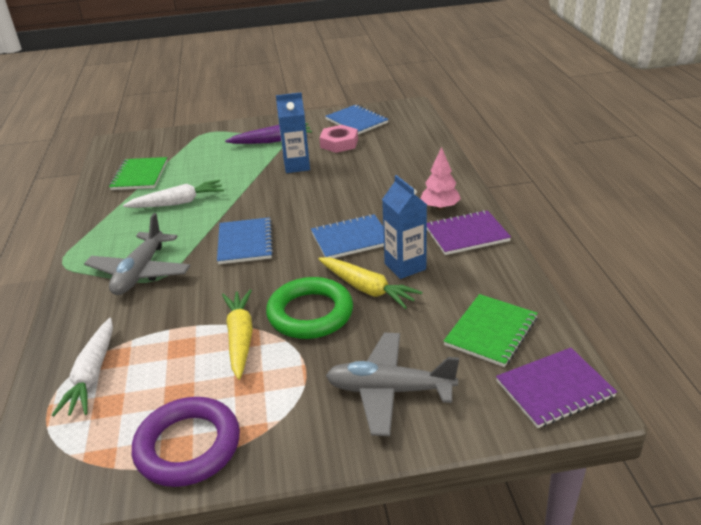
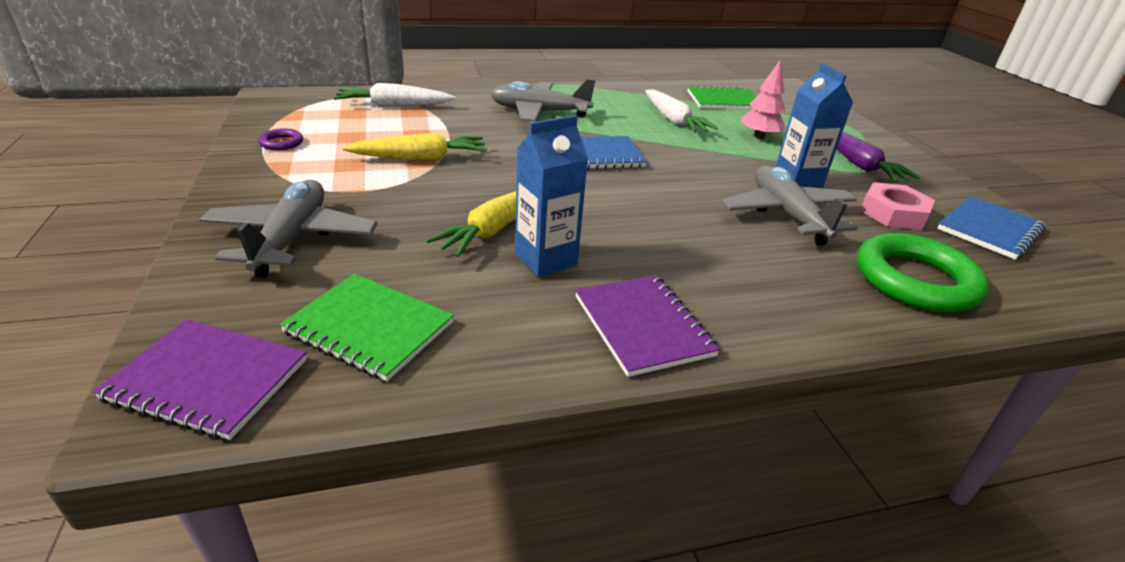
camera: 80 degrees right, 0 degrees up
purple ring [132,397,240,487] -> purple ring [258,128,303,150], size x0.44
green ring [266,277,353,339] -> green ring moved to [857,233,989,312]
blue notebook [311,214,384,258] -> none
pink tree [420,147,461,210] -> pink tree moved to [740,60,786,139]
purple notebook [496,348,617,428] -> purple notebook turned 45 degrees counterclockwise [92,319,307,440]
none -> grey plane [721,165,858,246]

